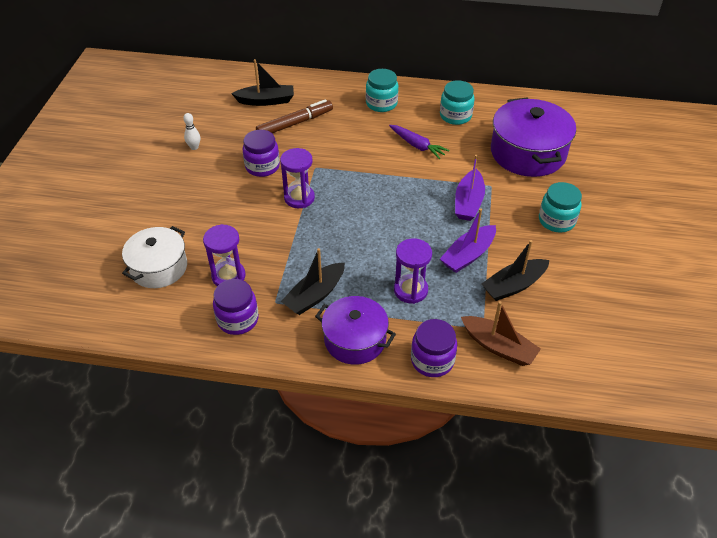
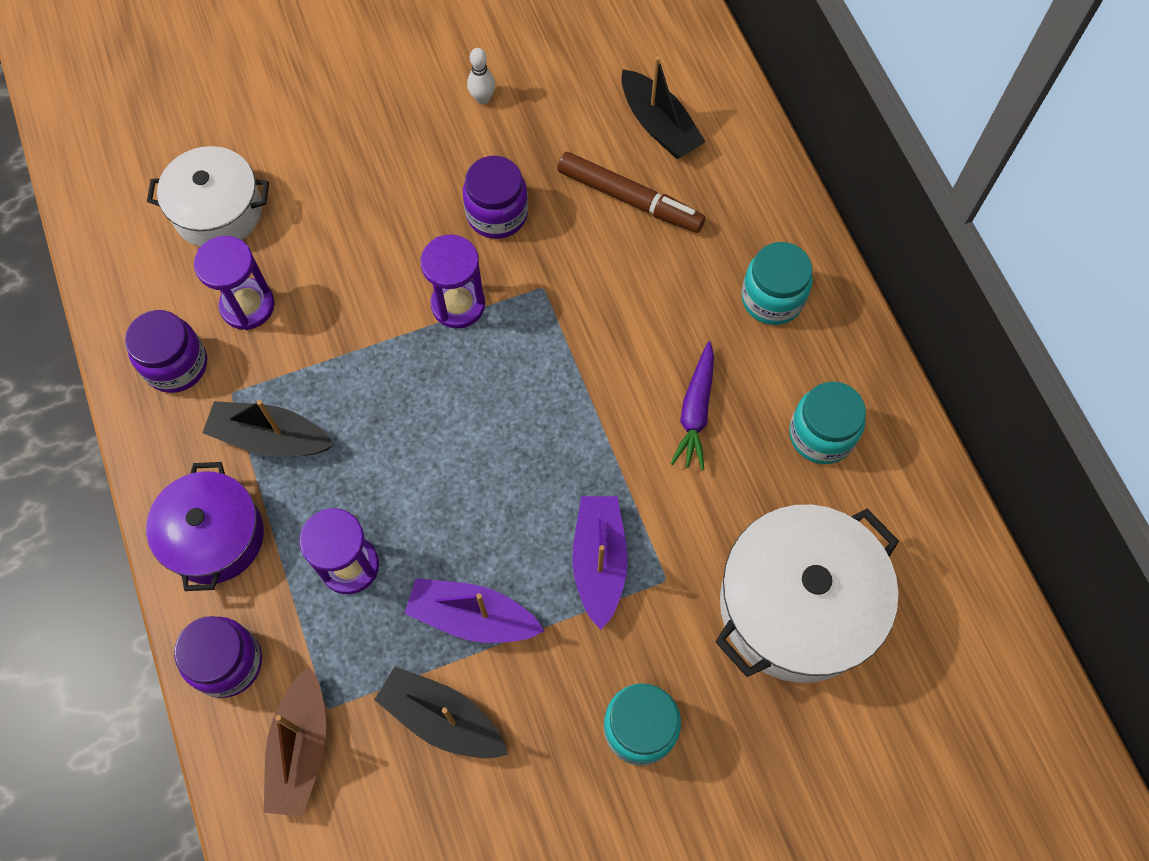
camera: 60 degrees right, 20 degrees up
purple boat [455,155,485,221] -> purple boat turned 105 degrees clockwise [572,496,628,630]
purple pot [491,97,576,177] -> white pot [715,505,899,683]

